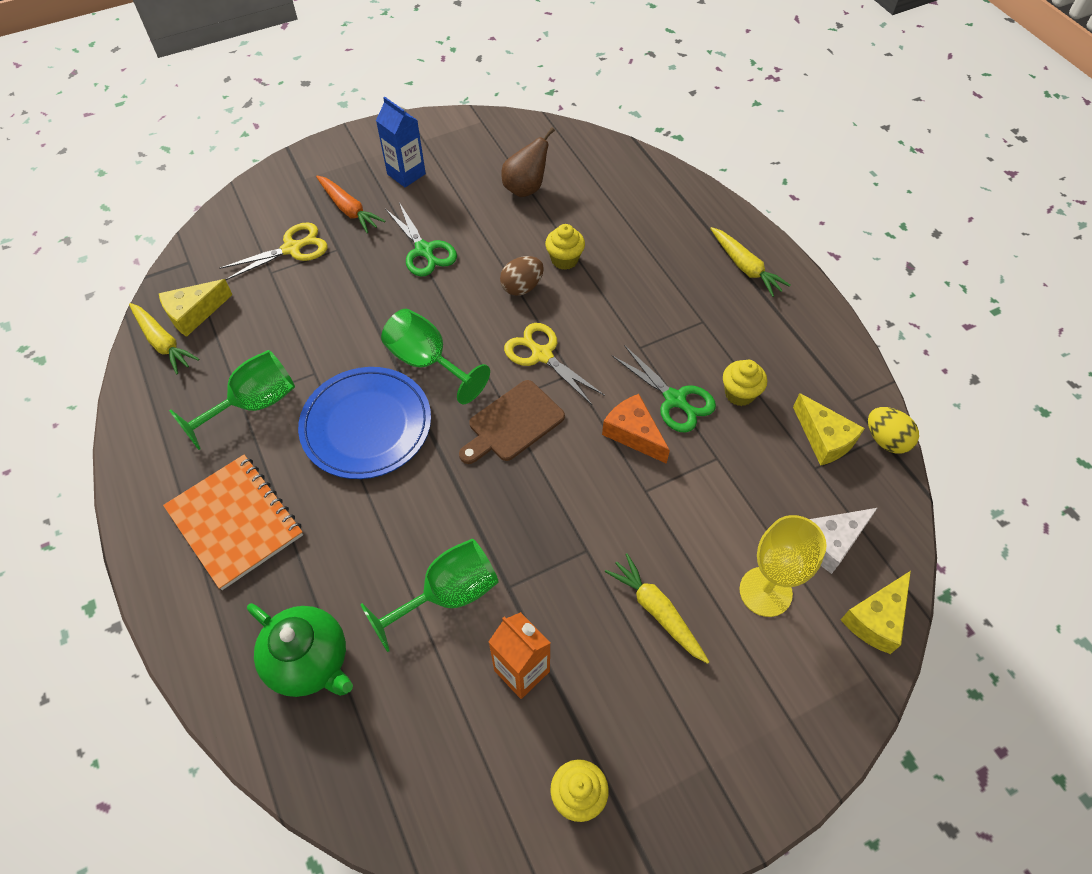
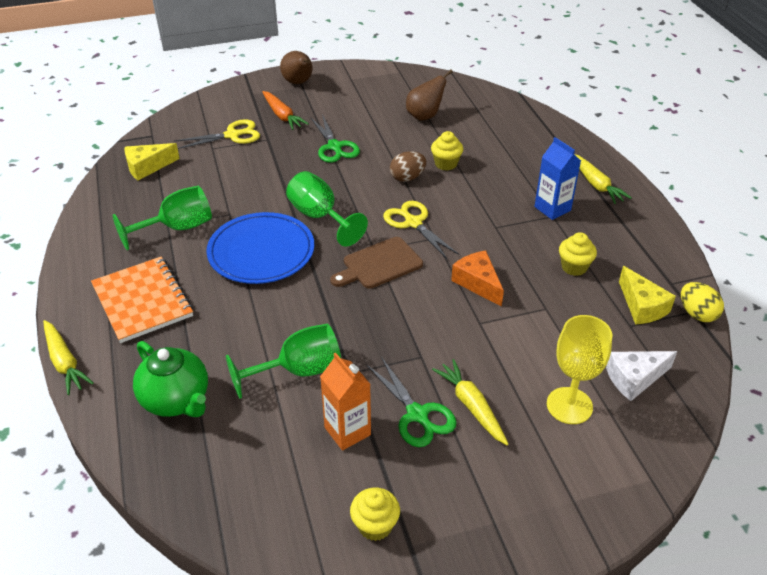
camera: 10 degrees right, 15 degrees down
yellow carrot [129,303,199,374] -> yellow carrot moved to [43,320,94,395]
blue carton [376,97,426,187] -> blue carton moved to [534,137,581,220]
green scissors [612,345,716,433] -> green scissors moved to [367,357,457,447]
yellow cheese [840,571,911,654] -> none
none -> brown pear [280,51,312,84]

